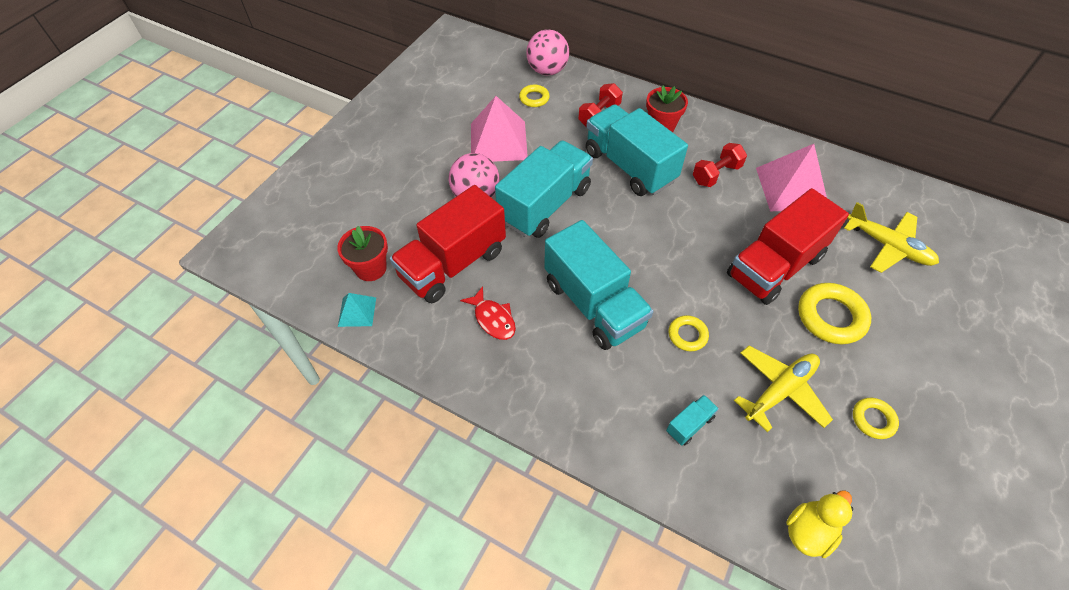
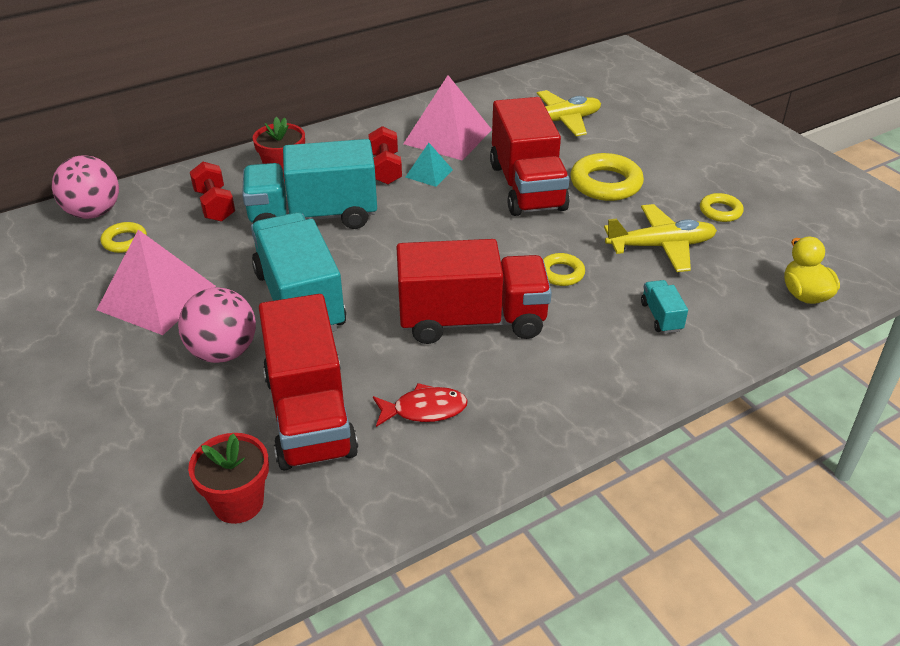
camera: 60 degrees left, 15 degrees down
turquoise pyramid [338,293,376,327] -> turquoise pyramid moved to [406,143,453,187]
turquoise truck [544,220,654,350] -> red truck [396,239,552,344]
yellow plane [734,346,833,432] -> yellow plane turned 90 degrees clockwise [604,204,717,272]

